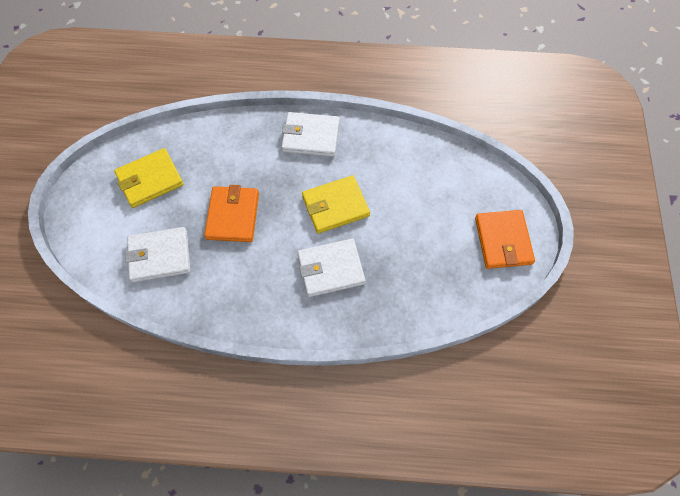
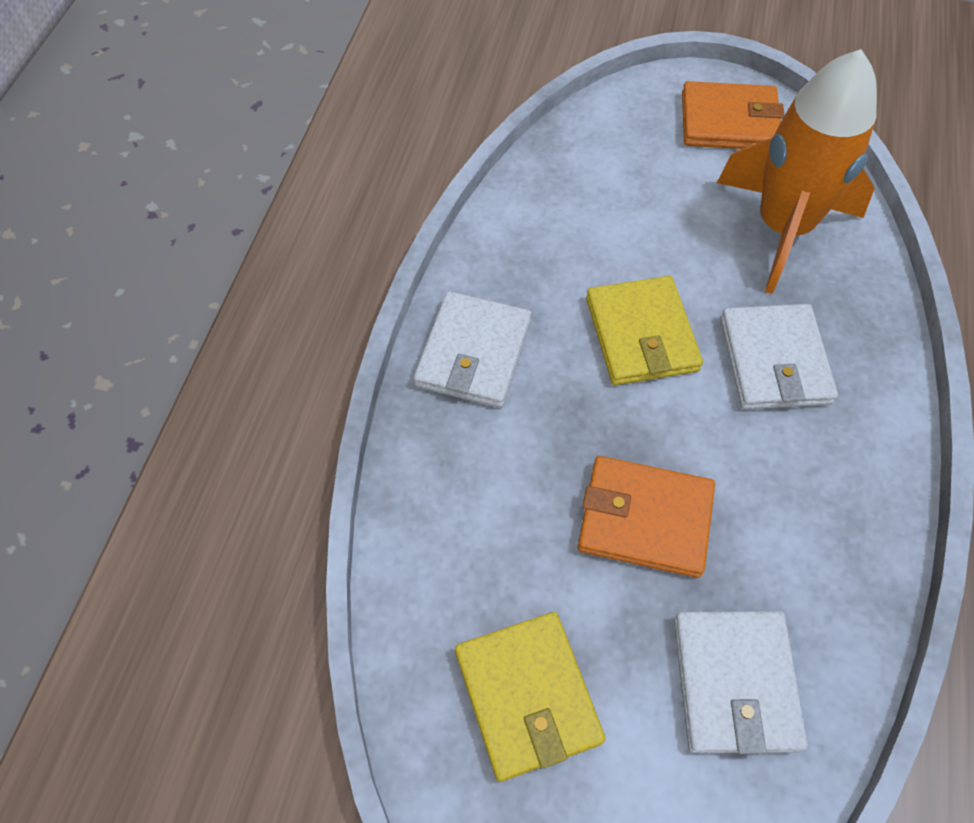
camera: 80 degrees left, 5 degrees down
none -> orange rocket [717,49,877,294]

